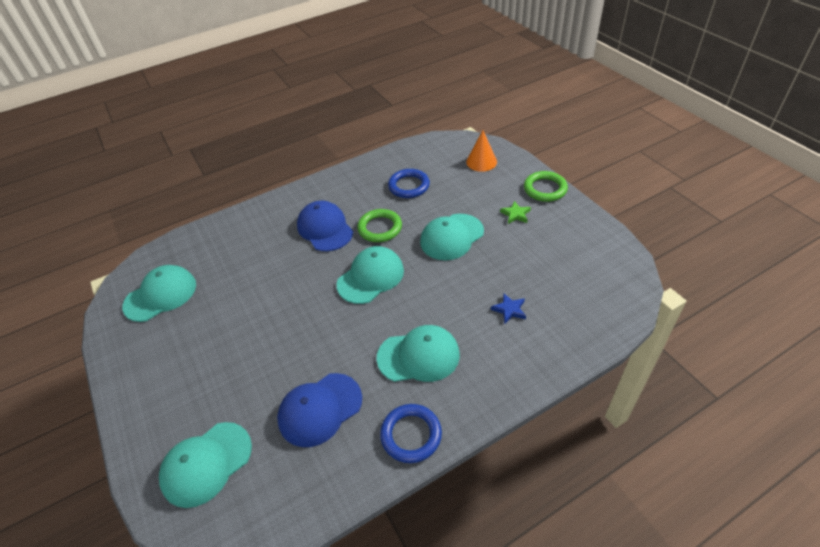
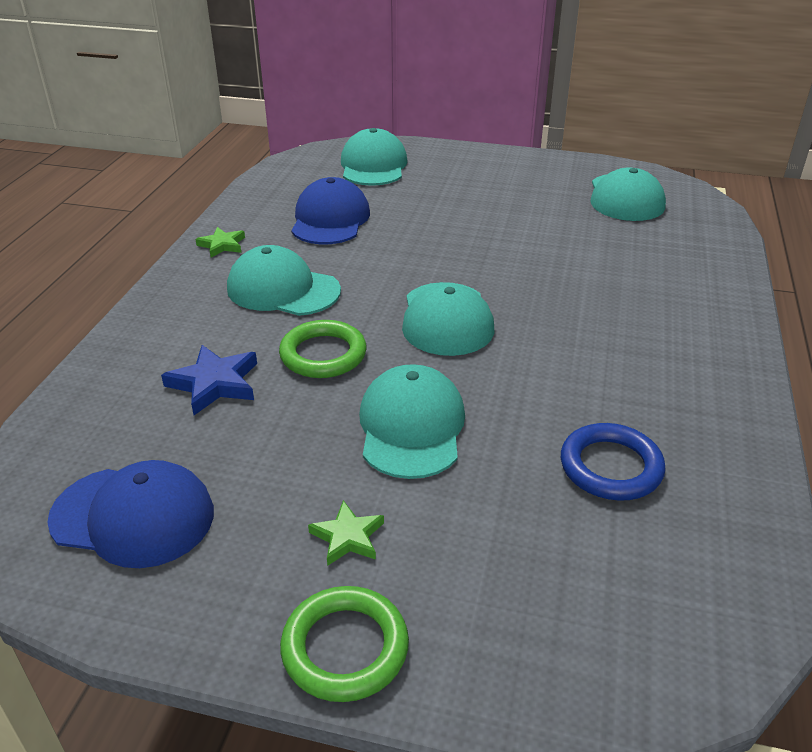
camera: 130 degrees right, 10 degrees down
blue cap [297,201,353,251] -> blue cap moved to [47,460,214,568]
green ring [357,209,402,242] -> green ring moved to [279,320,367,378]
turquoise cap [377,325,460,382] -> turquoise cap turned 75 degrees clockwise [227,245,341,316]
blue ring [380,404,442,463] -> green star [195,227,245,258]
orange cone [466,130,497,172] -> none
blue star [491,293,526,324] -> blue star [161,345,257,415], size x1.54

